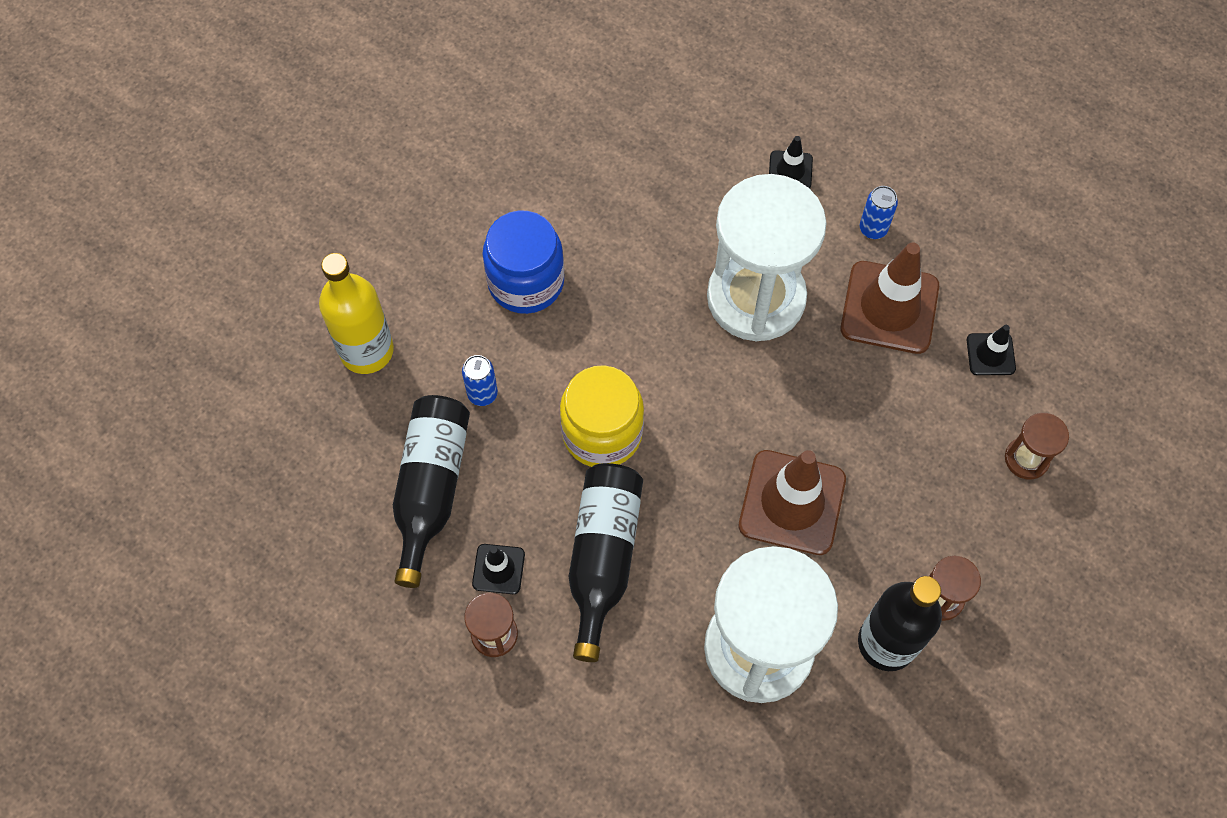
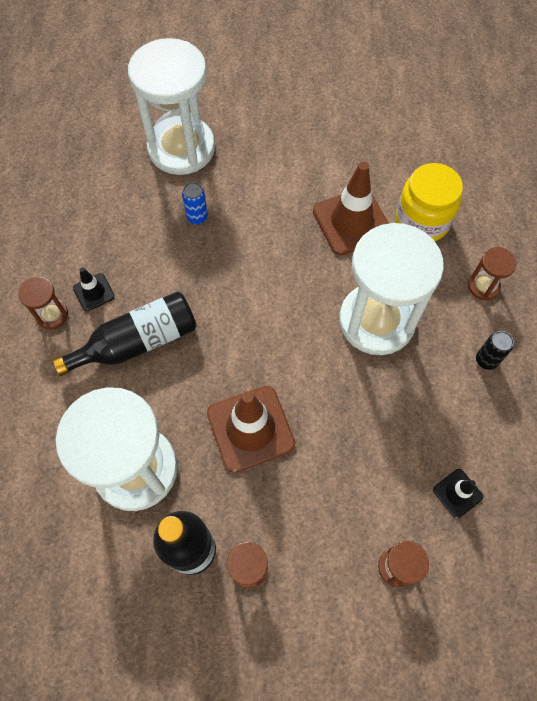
camera: 55 degrees right, 0 degrees up
yellow bottle [319,253,394,374] -> white hourglass [128,38,215,175]
black bottle [393,395,470,588] -> none
blue jar [483,210,564,314] -> none
yellow jar [560,365,644,467] -> yellow jar moved to [396,163,463,241]
black traffic cone [769,136,813,189] -> brown hourglass [468,247,517,300]
brown traffic cone [840,242,939,354] -> brown traffic cone moved to [313,162,389,255]
blue can [860,186,898,239] -> black can [476,331,514,370]

